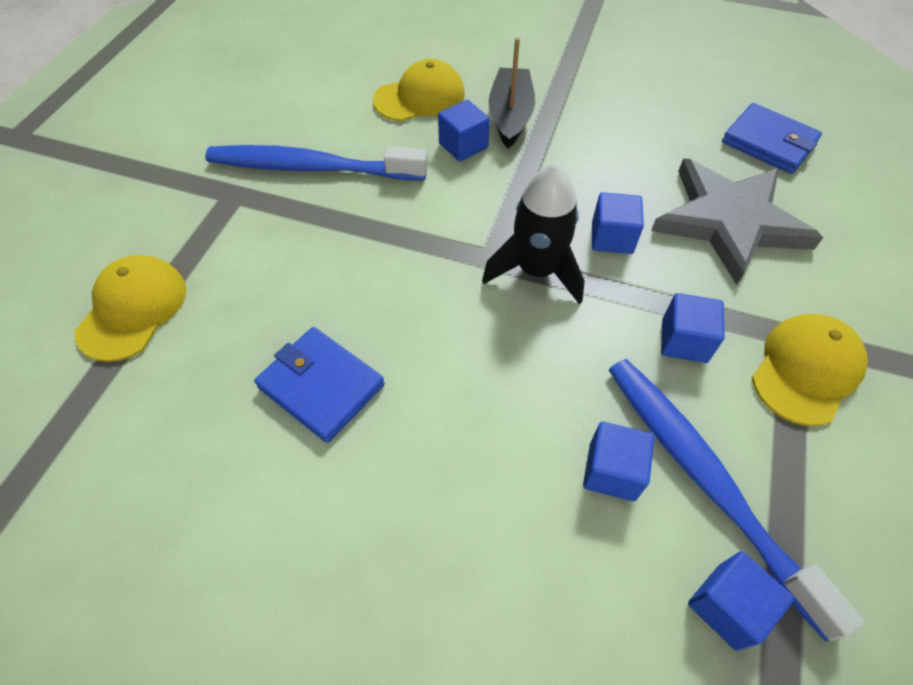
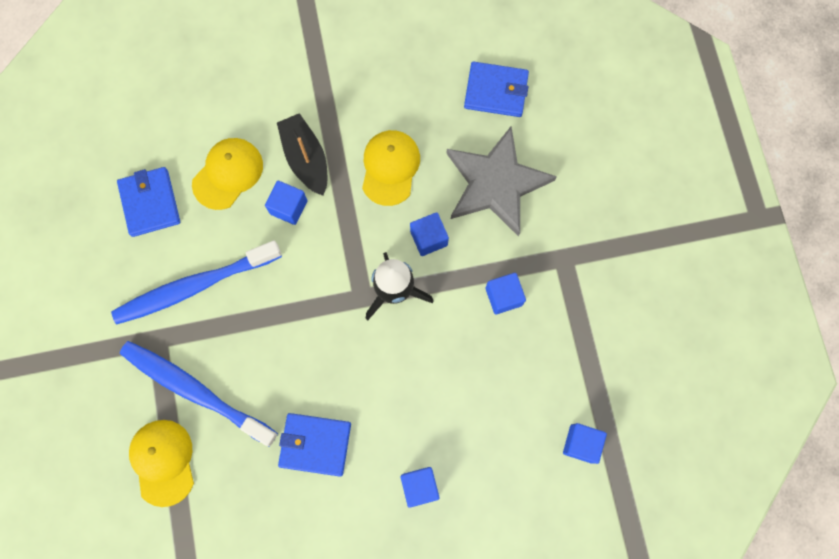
camera: 30 degrees left, 20 degrees up
blue cube [583,422,654,501] -> blue cube moved to [401,467,440,508]
blue toothbrush [609,359,865,642] -> blue toothbrush moved to [120,341,278,447]
yellow cap [752,314,868,426] -> yellow cap moved to [362,130,420,206]
none -> blue wallet [117,167,180,237]

